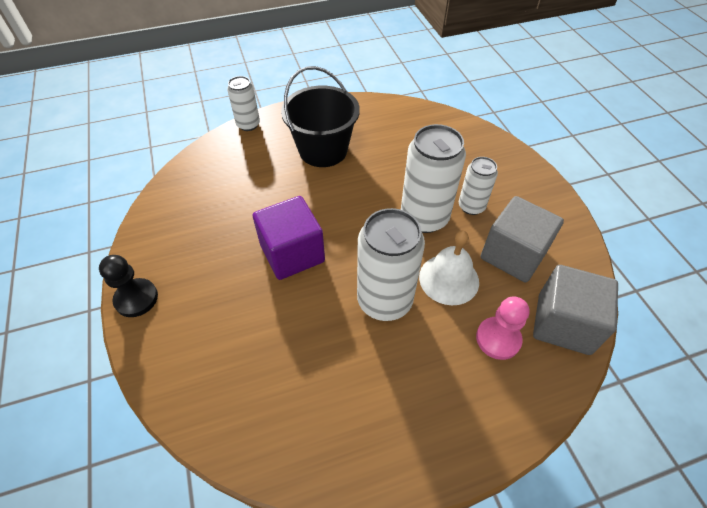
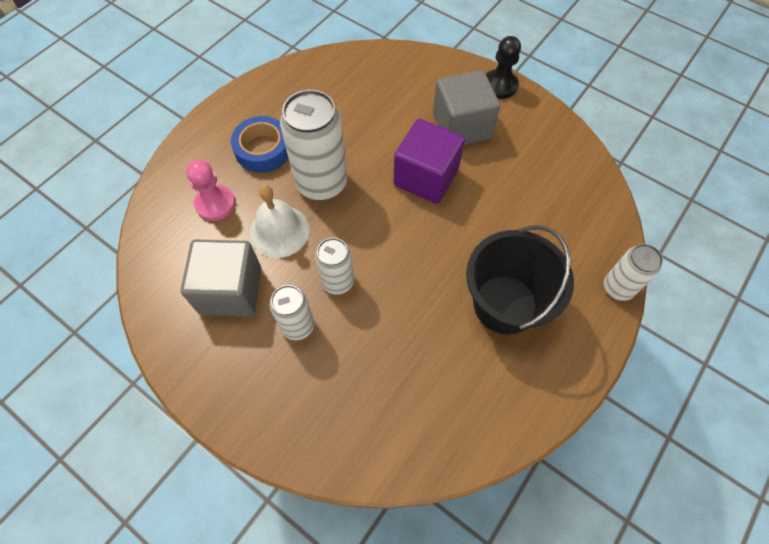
camera: 145 degrees right, 10 degrees up
white can [401,124,466,233] -> white can [315,238,354,295], size x0.57
grey cube [533,265,618,355] -> grey cube moved to [433,70,500,145]
none -> blue tape [231,116,288,173]

